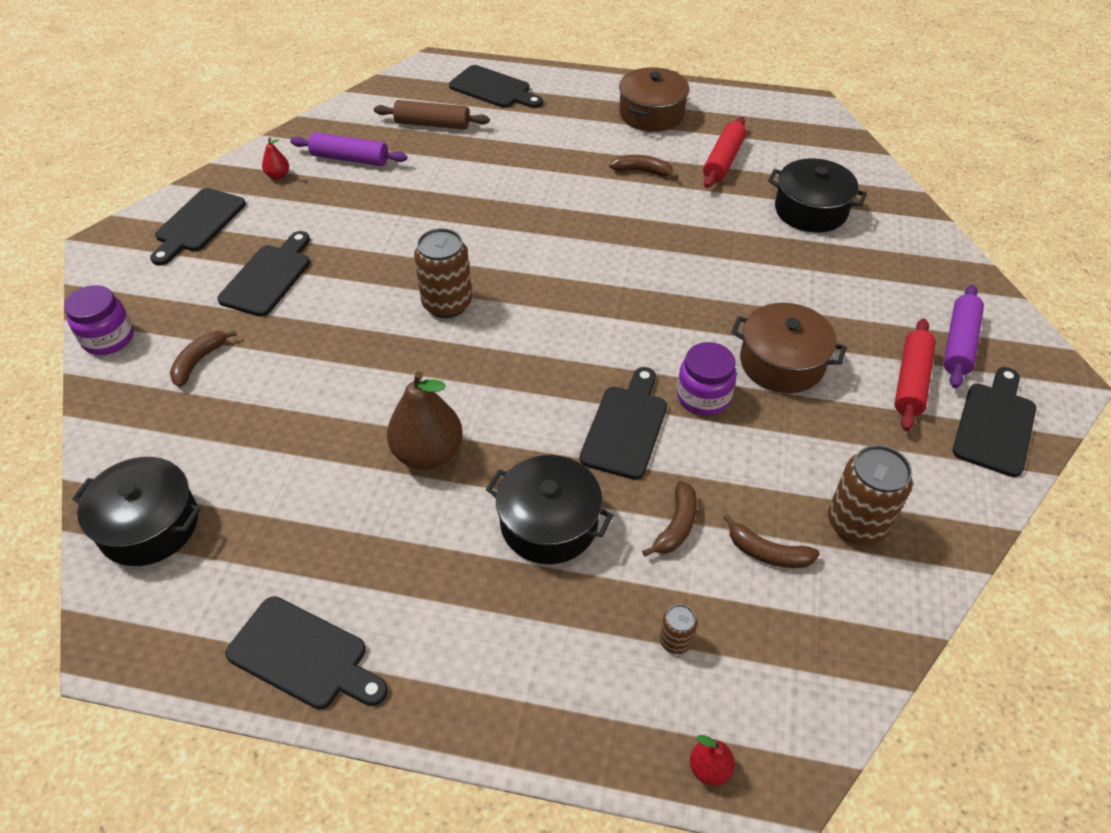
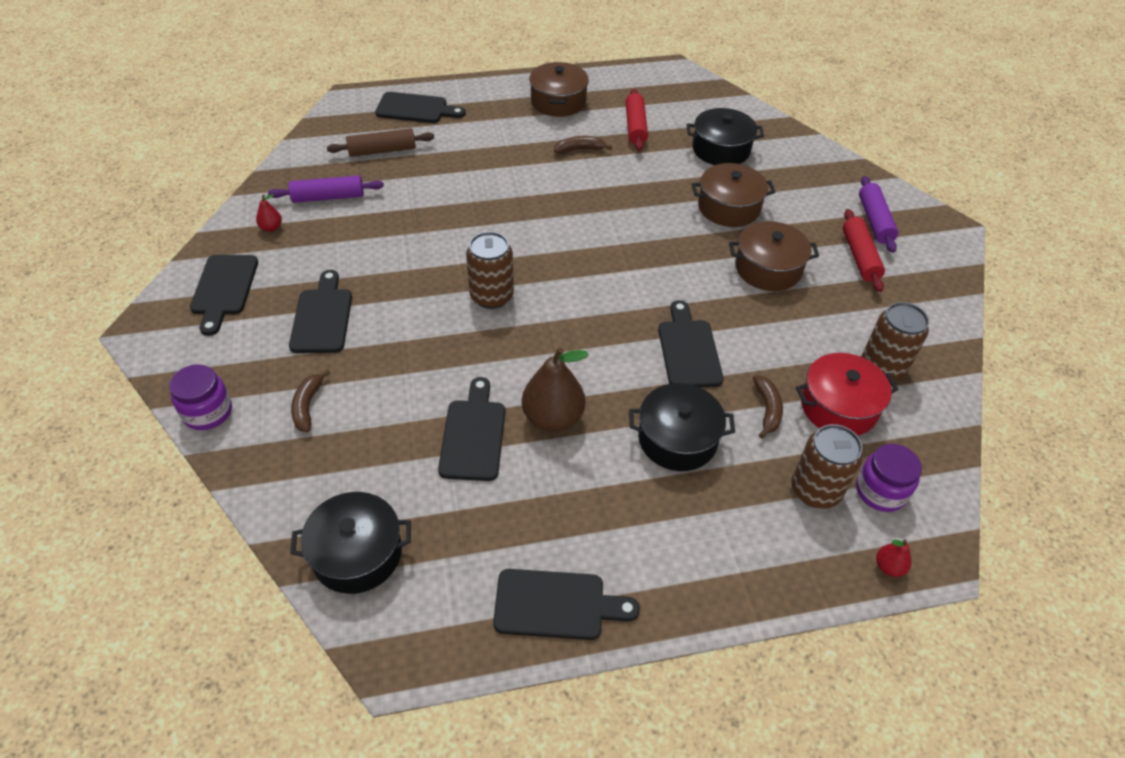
camera: 25 degrees left, 0 degrees up
brown can [660,604,697,654] -> brown can [791,424,863,508], size x2.04
purple jar [677,342,737,415] -> purple jar moved to [856,444,922,512]
brown banana [723,514,820,568] -> red pot [796,353,899,436]
black cutting board [953,367,1036,477] -> black cutting board moved to [438,377,505,481]
none -> brown pot [692,163,775,227]

